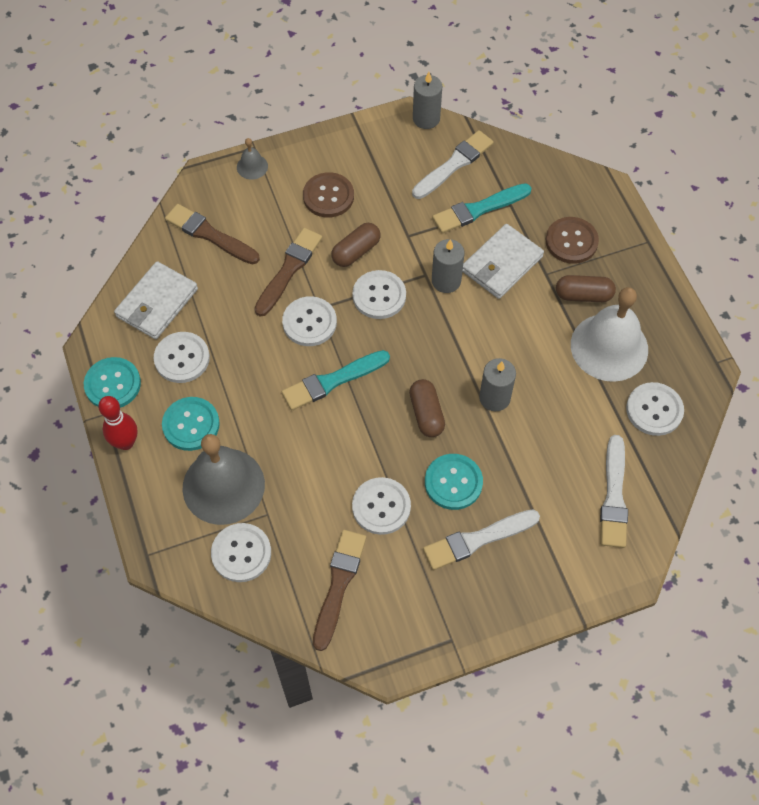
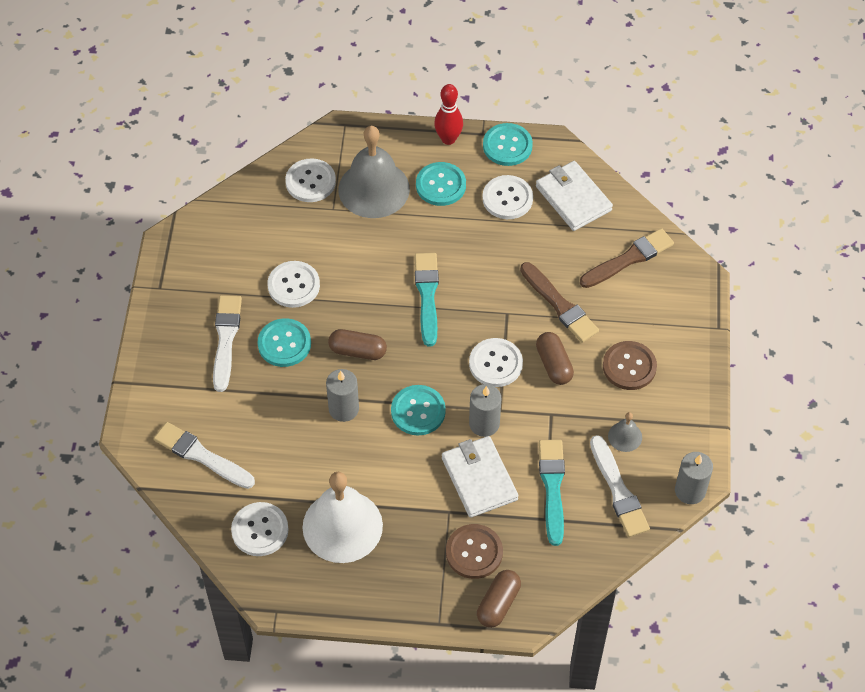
camera: 115 degrees right, 5 degrees down
grey bell [237,138,268,180] -> grey bell moved to [608,412,642,452]
white button [282,296,337,346] -> none
brown brush [313,530,366,651] -> none
brown capsule [556,275,616,302] -> brown capsule moved to [477,570,521,628]
none -> turquoise button [391,385,446,435]

